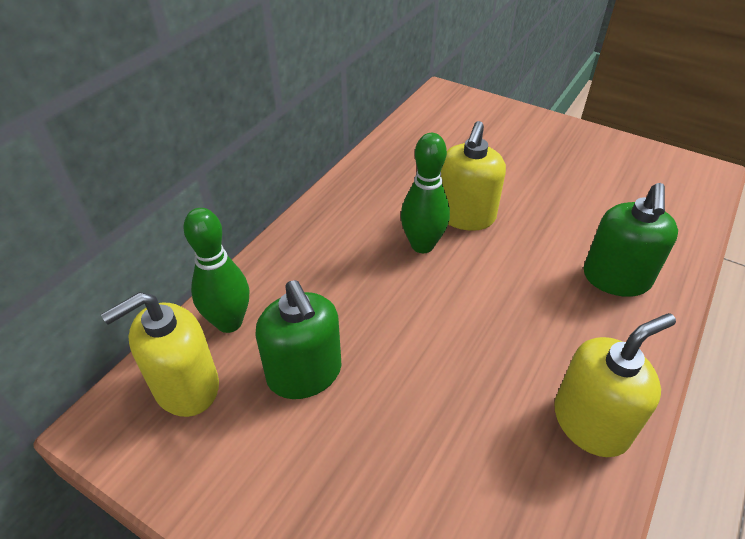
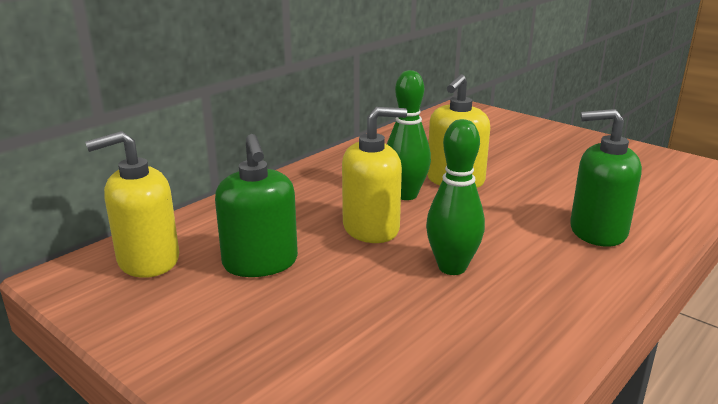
camera: 10 degrees right, 20 degrees down
green bowling pin [183,208,249,333] -> green bowling pin moved to [426,119,485,275]
yellow soap dispenser [554,313,676,457] -> yellow soap dispenser moved to [342,107,407,243]
green soap dispenser [583,183,678,297] -> green soap dispenser turned 75 degrees clockwise [570,109,642,247]

